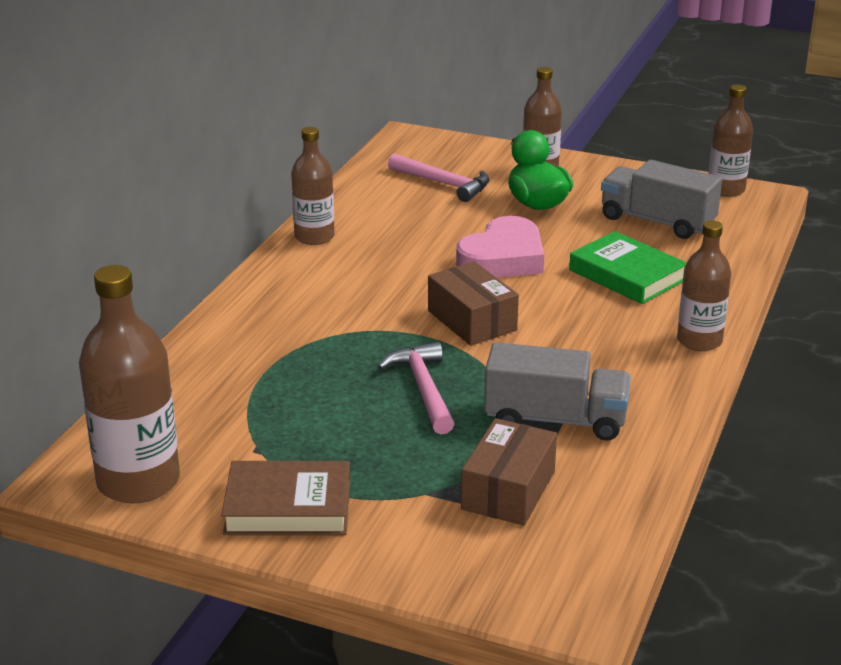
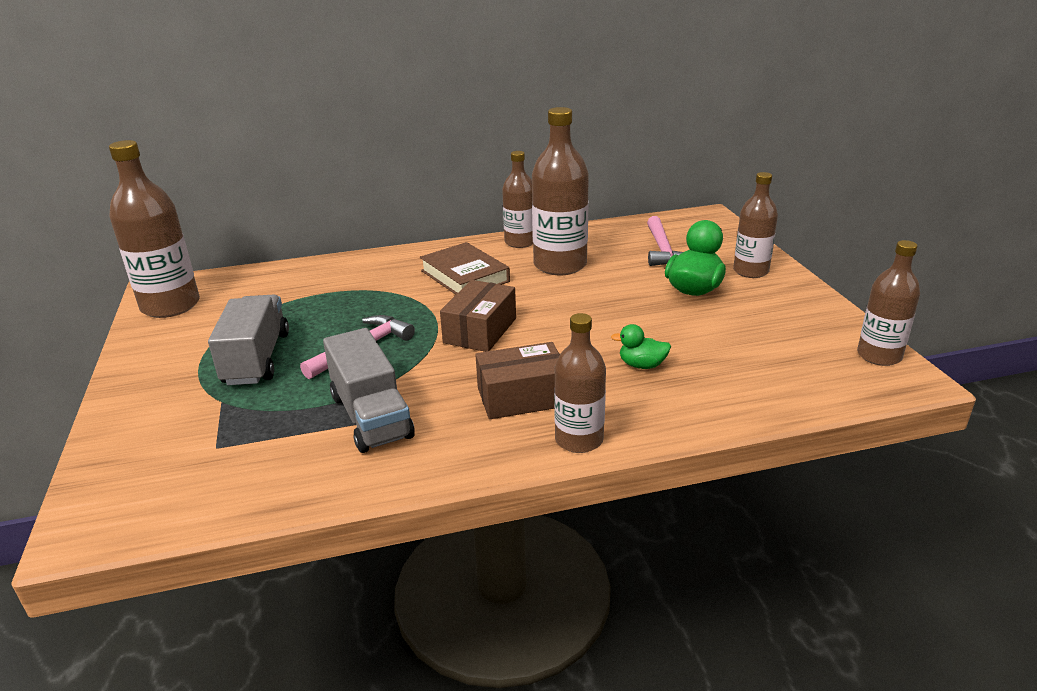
camera: 55 degrees right, 0 degrees up
brown book [221,461,350,535] -> brown book moved to [420,242,510,295]
pink heart [456,216,544,278] -> none
brown box [461,418,557,526] -> brown box moved to [475,342,560,419]
green book [569,231,687,304] -> green duck [611,324,671,369]
grey truck [601,160,722,239] -> grey truck moved to [208,295,289,385]
none -> brown bottle [532,107,589,275]

